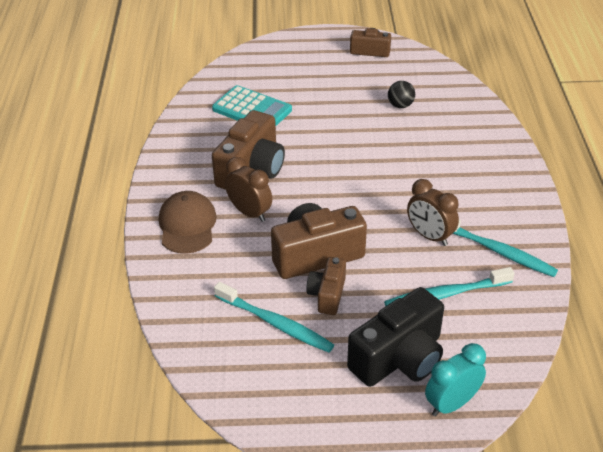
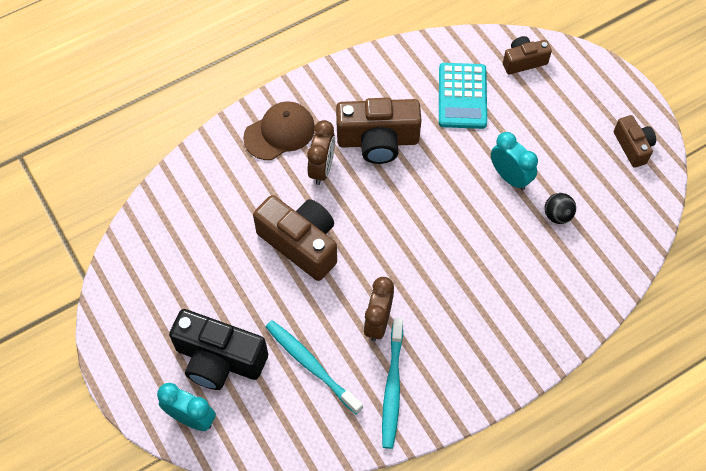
camera: 60 degrees right, 20 degrees up
turquoise toothbrush [214,282,334,353] -> none
brown camera [306,257,346,315] -> brown camera moved to [503,36,552,75]
none -> turquoise clock [491,132,538,190]

